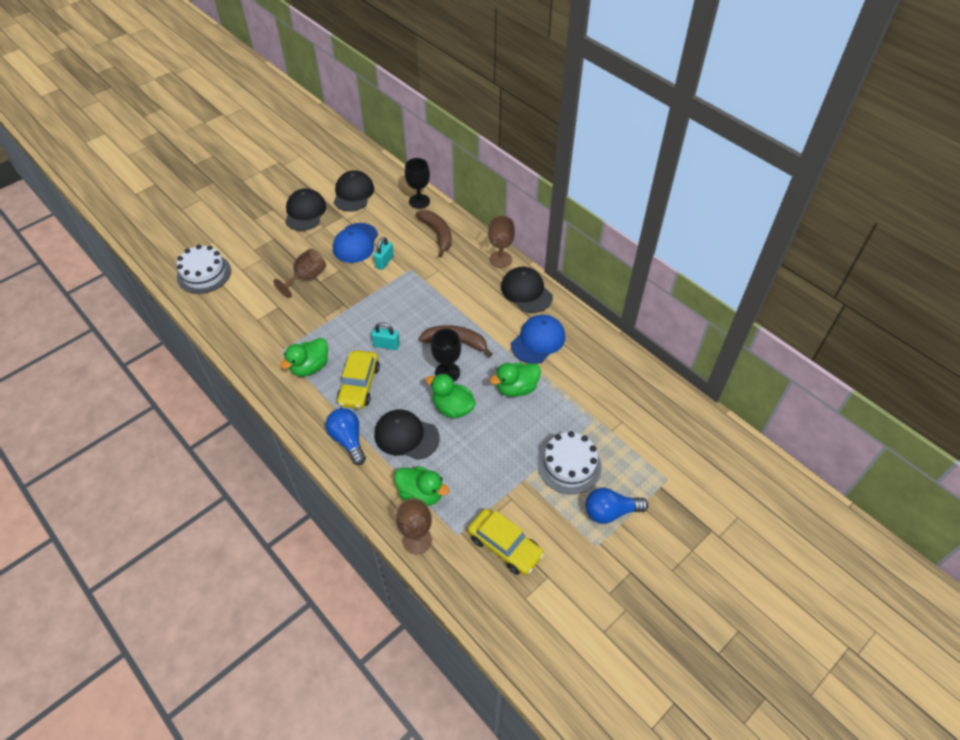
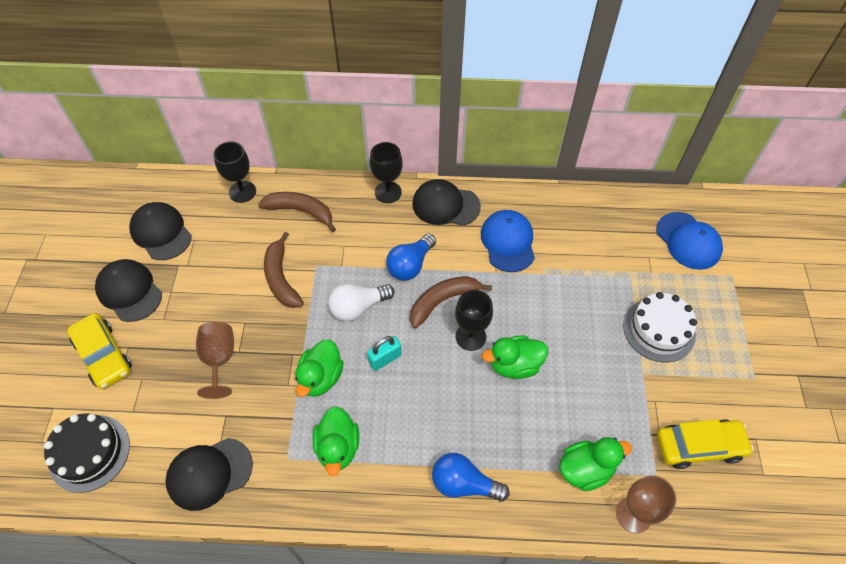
camera: 45 degrees left, 5 degrees up
white cake [177,245,231,294] -> black cake [44,413,130,493]
blue cap [333,223,378,263] -> blue cap moved to [656,212,723,270]
yellow car [337,350,380,409] -> yellow car moved to [67,313,132,389]
turquoise padlock [373,237,394,270] -> brown banana [264,232,304,308]
black cap [374,409,440,460] -> black cap moved to [165,438,253,511]
brown goblet [488,216,515,268] -> black goblet [370,142,403,203]
green duck [490,363,541,397] -> green duck moved to [295,339,344,397]
blue light bulb [585,488,648,524] -> blue light bulb moved to [386,234,436,281]
none -> white light bulb [328,284,395,321]

